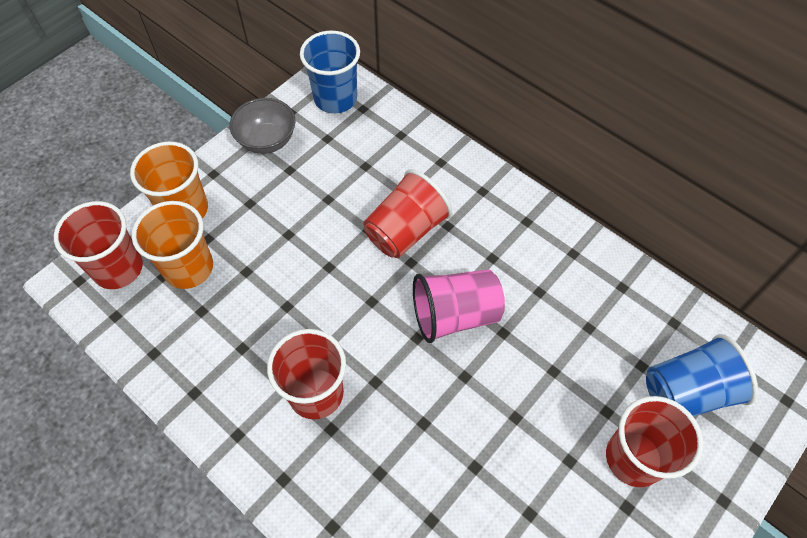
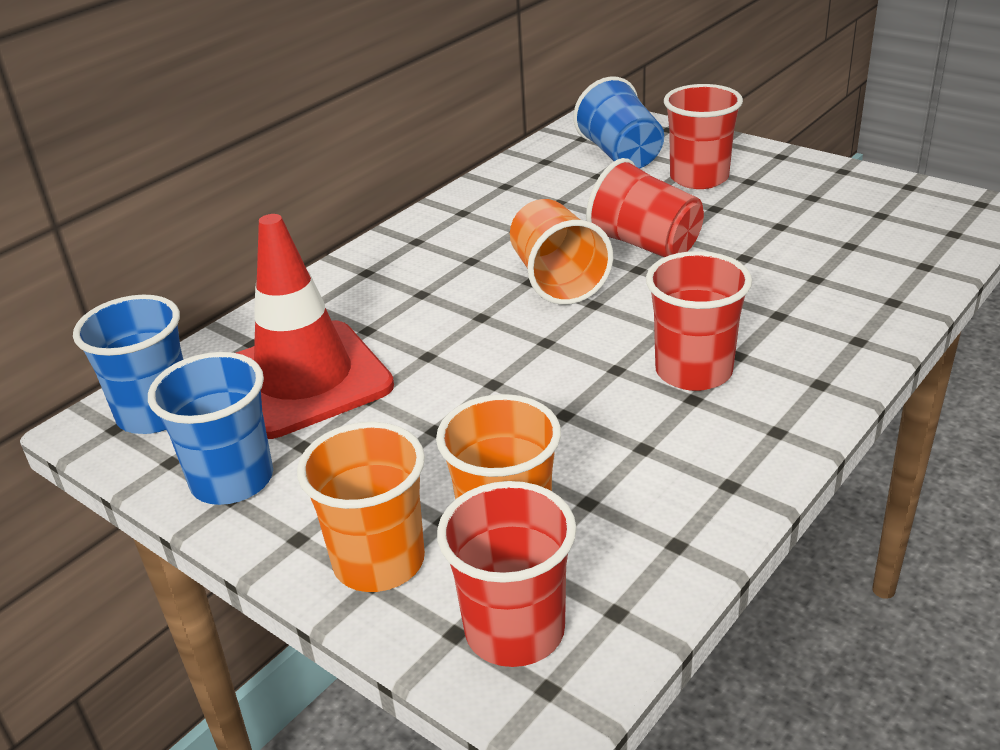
camera: 90 degrees left, 25 degrees down
grey bowl [230,98,295,154] -> blue cup [148,352,273,505]
red cup [363,169,452,258] -> red cup moved to [586,158,704,257]
pink cup [413,269,505,343] -> orange cup [510,199,613,305]
none -> red traffic cone [236,214,394,439]

